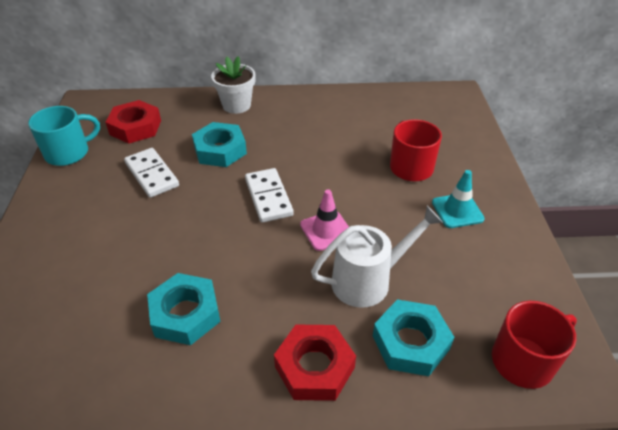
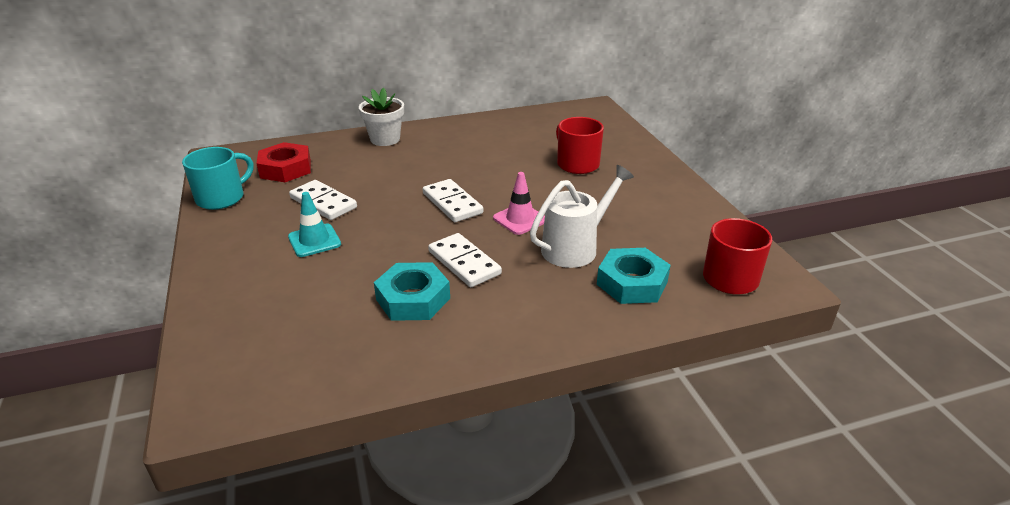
camera: 15 degrees left, 10 degrees down
turquoise nut [192,122,247,167] -> none
red nut [274,325,356,401] -> none
turquoise traffic cone [432,170,485,228] -> turquoise traffic cone moved to [288,192,341,257]
none -> white domino [428,233,502,287]

